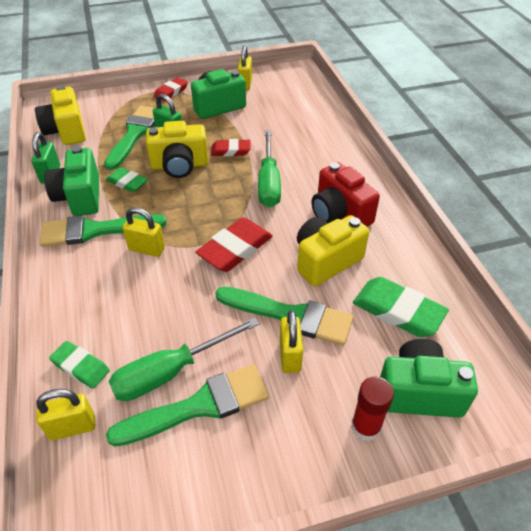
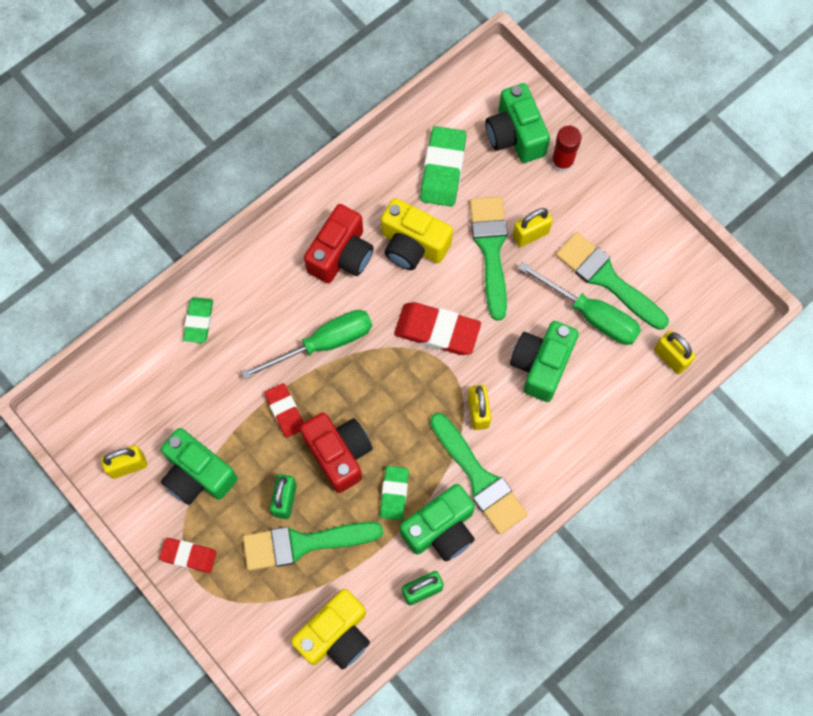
camera: 115 degrees left, 25 degrees up
green eraser [49,341,110,389] -> green eraser moved to [183,297,213,343]
yellow camera [146,121,208,178] -> red camera [300,413,373,493]
none -> green camera [510,321,579,402]

